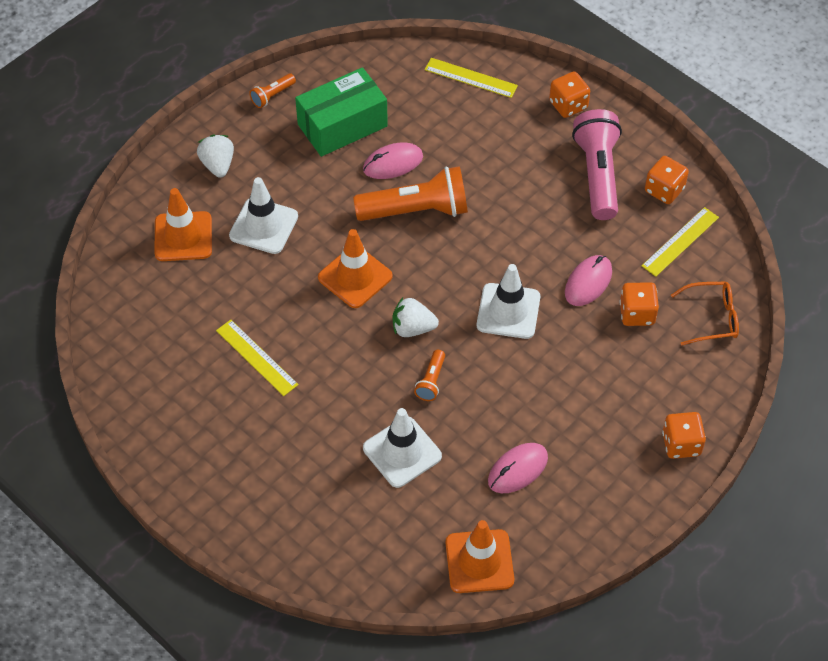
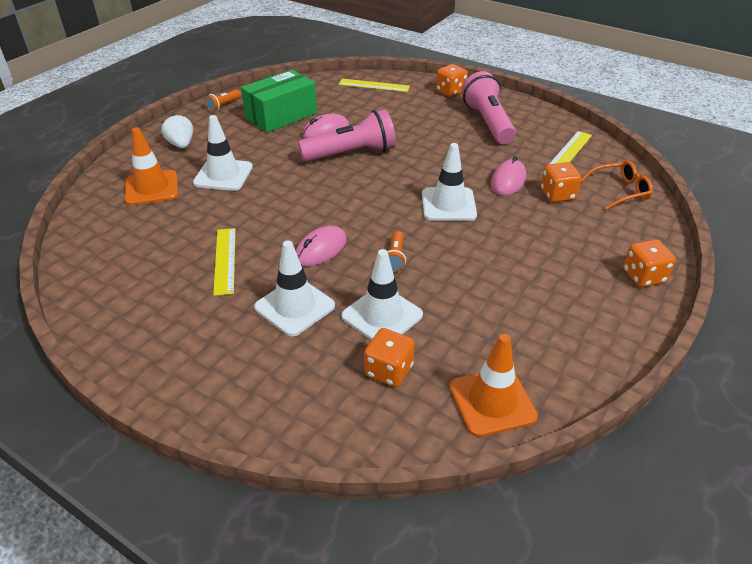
camera: 10 degrees left, 15 degrees down
yellow ruler [216,320,299,396] -> yellow ruler turned 45 degrees clockwise [213,228,236,296]
orange traffic cone [318,229,393,308] -> none
orange flashlight [353,166,468,221] -> pink flashlight [298,109,396,162]
white strawberry [393,298,439,337] -> none
pink mouse [488,443,548,493] -> pink mouse moved to [295,226,347,267]
orange dice [645,156,689,204] -> orange dice moved to [364,328,415,387]
none -> white traffic cone [254,240,335,336]

